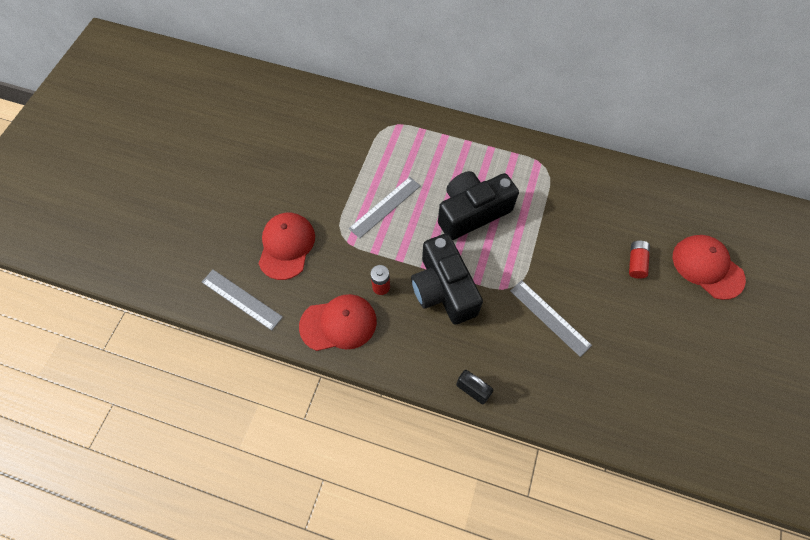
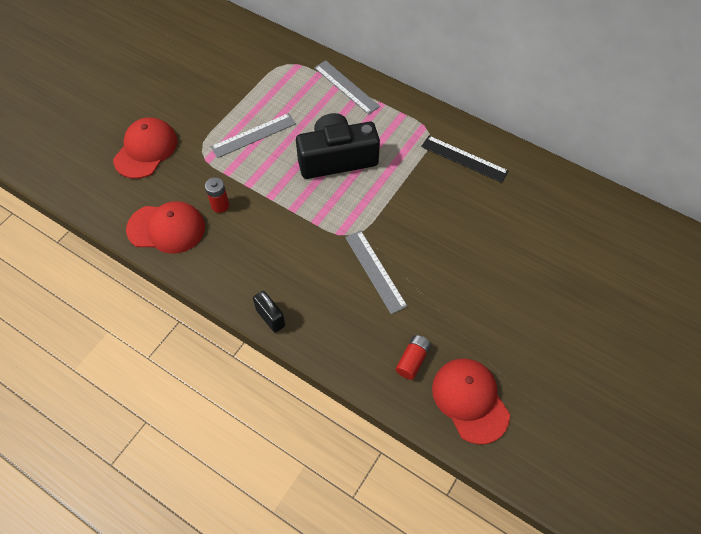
camera: 15 degrees right, 5 degrees down
grey ruler [202,270,283,331] -> grey ruler moved to [314,60,380,115]
black camera [411,233,483,325] -> none
red battery [629,241,650,279] -> red battery moved to [395,335,431,380]
red cap [673,235,746,300] -> red cap moved to [432,358,510,444]
none -> black ruler [421,136,509,183]

